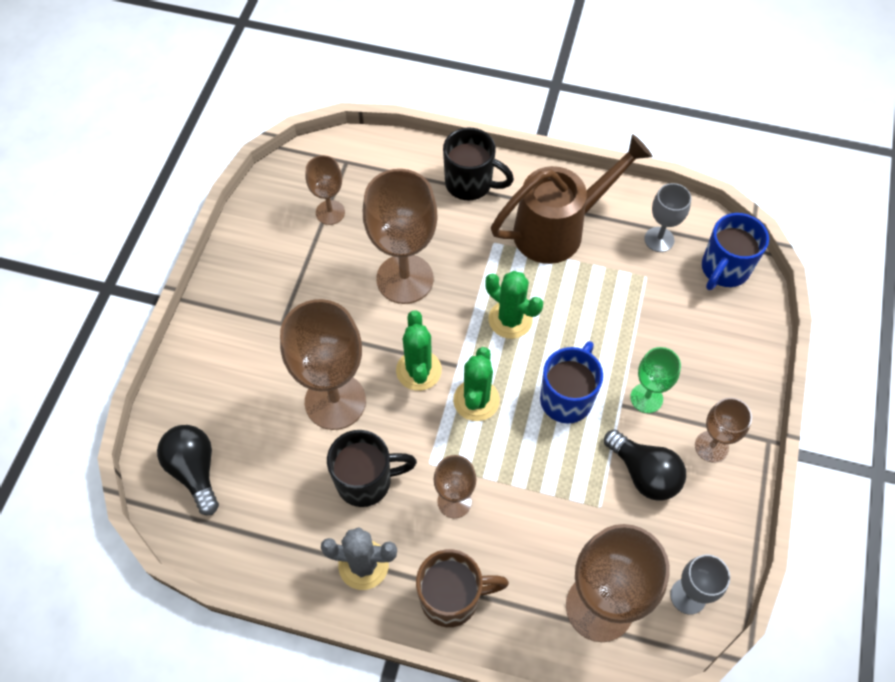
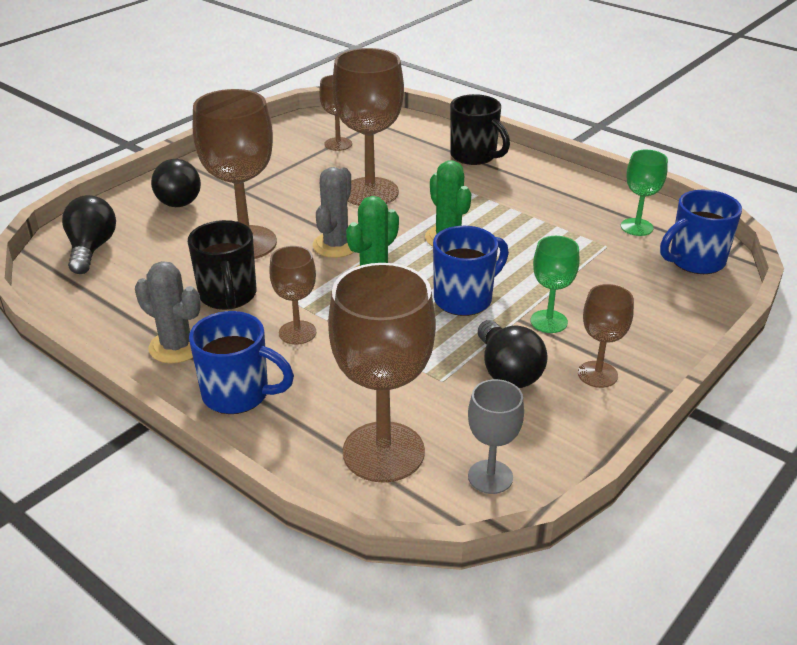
camera: 25 degrees right, 25 degrees down
black mug [327,430,417,507] -> black mug turned 60 degrees clockwise [188,220,257,310]
green cactus [396,311,442,391] -> grey cactus [313,167,354,258]
brown mug [416,549,509,627] -> blue mug [189,311,294,414]
brown watering can [491,134,653,264] -> none
grey goblet [644,183,691,252] -> green goblet [621,150,668,236]
none -> black light bulb [151,159,201,207]

